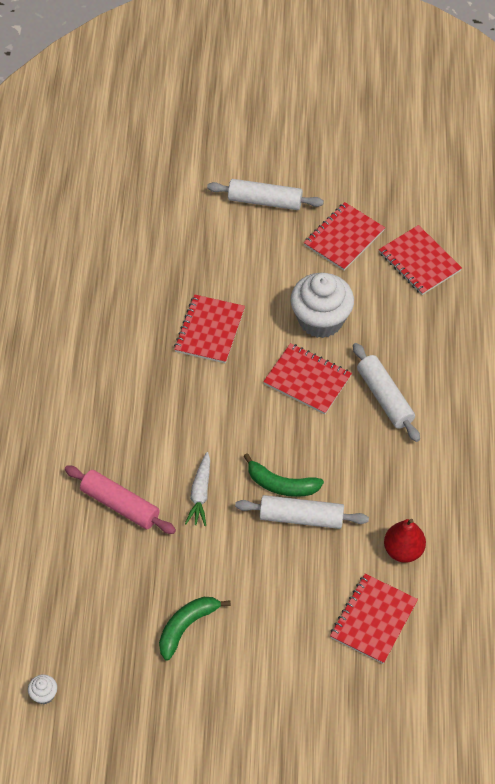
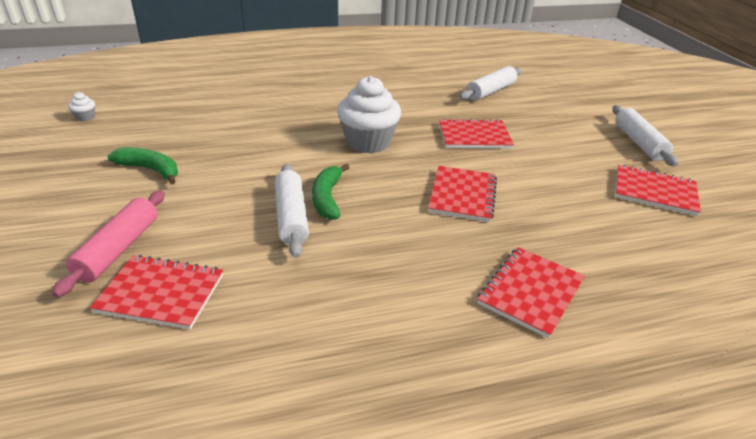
camera: 70 degrees right, 20 degrees down
pink rolling pin [65,465,176,534] -> pink rolling pin moved to [52,190,165,297]
white carrot [185,452,210,526] -> none
white cupcake [290,273,354,338] -> white cupcake moved to [337,76,401,154]
white rolling pin [353,343,420,442] -> white rolling pin moved to [459,66,522,101]
red notebook [379,225,462,295] -> red notebook moved to [477,247,585,338]
red pear [384,519,426,563] -> none

